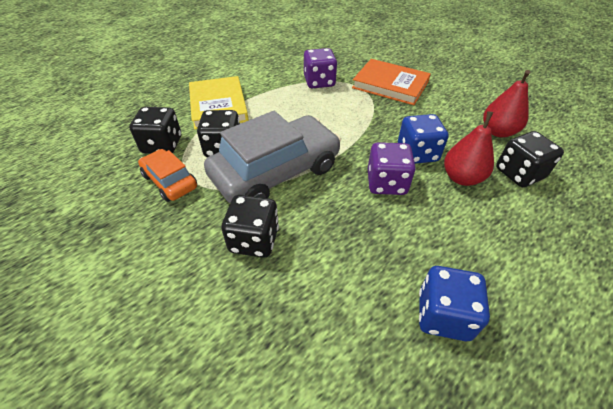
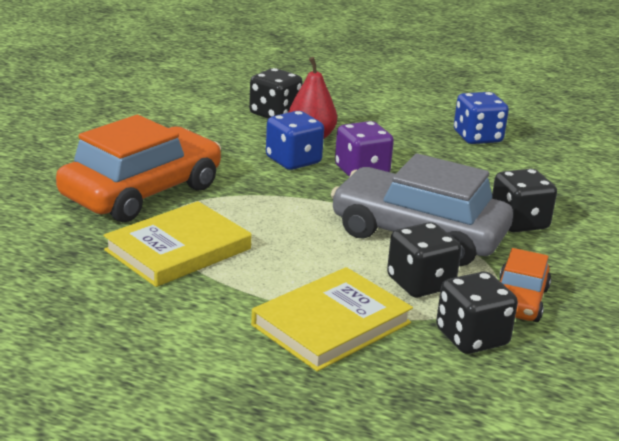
camera: 120 degrees left, 20 degrees down
purple dice [304,48,337,88] -> yellow book [104,201,251,287]
orange book [352,59,431,105] -> orange car [56,115,221,222]
red pear [483,70,530,137] -> none

